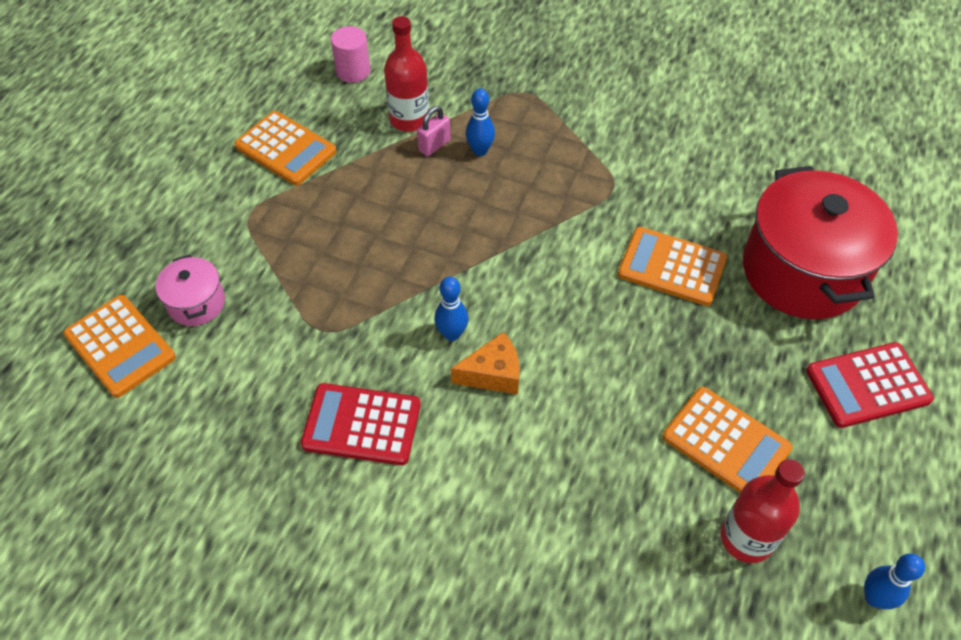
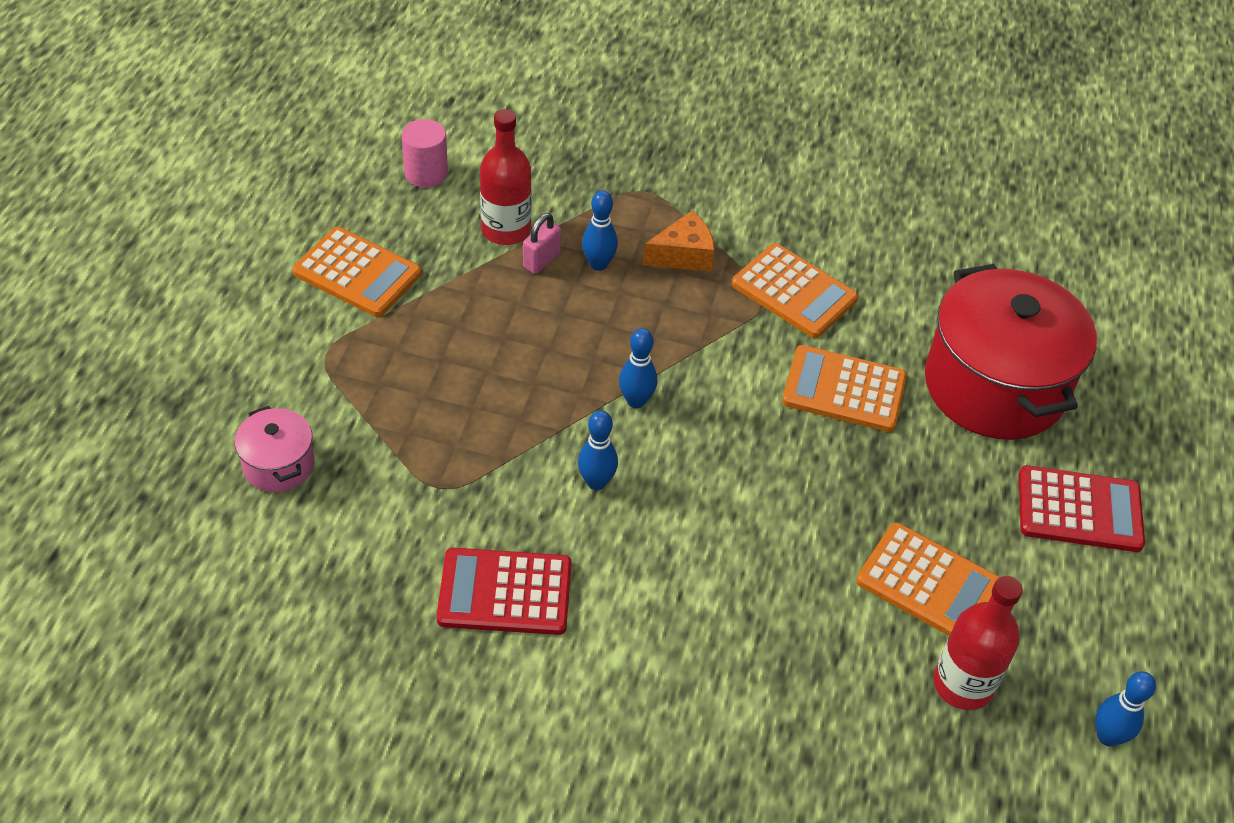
camera: 10 degrees left, 5 degrees down
orange calculator [63,295,176,398] -> orange calculator moved to [732,243,858,338]
orange cheese [451,332,520,395] -> orange cheese moved to [643,211,714,271]
red calculator [806,342,934,428] -> red calculator turned 150 degrees counterclockwise [1019,465,1145,552]
none -> blue bowling pin [619,328,657,408]

